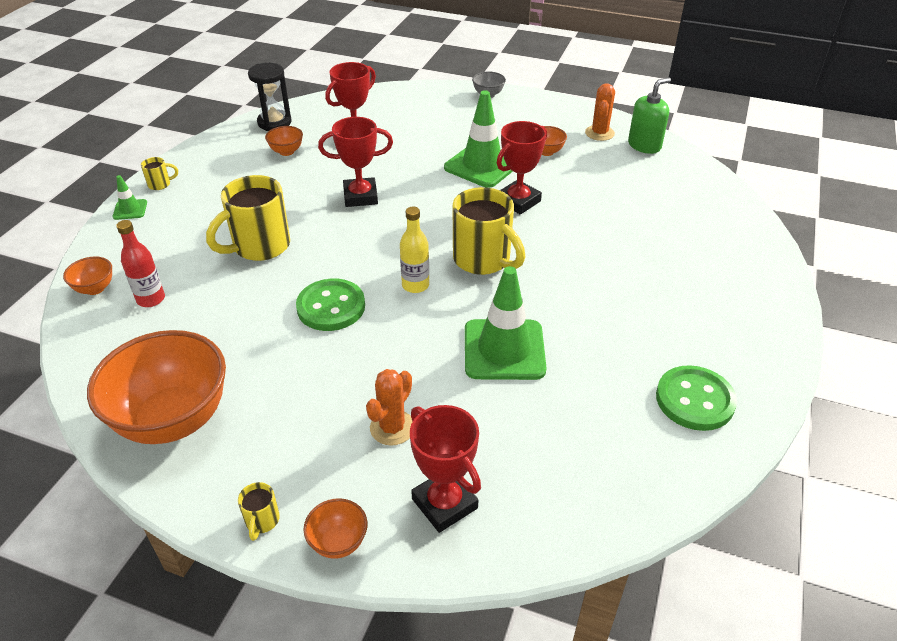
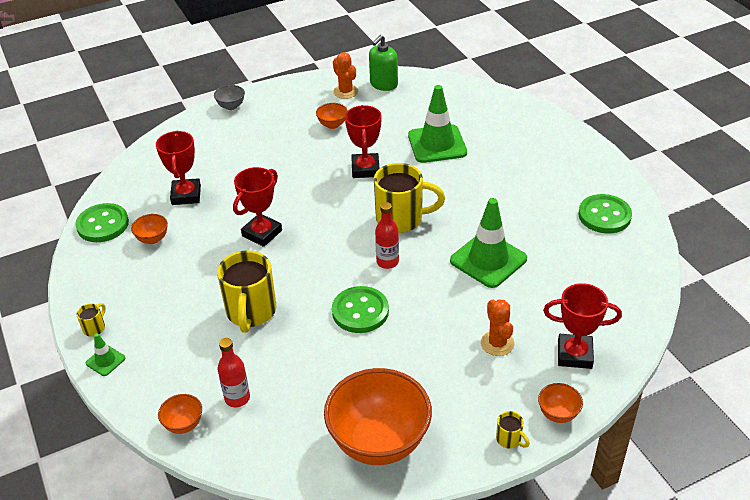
camera: 45 degrees left, 0 degrees up
black hourglass [248,63,291,131] -> green button [75,203,129,242]
yellow bottle [400,207,429,293] -> red bottle [375,202,399,269]
green traffic cone [444,90,513,188] -> green traffic cone moved to [408,85,467,163]
green soap dispenser [628,77,671,154] -> green soap dispenser turned 150 degrees counterclockwise [369,35,398,91]

